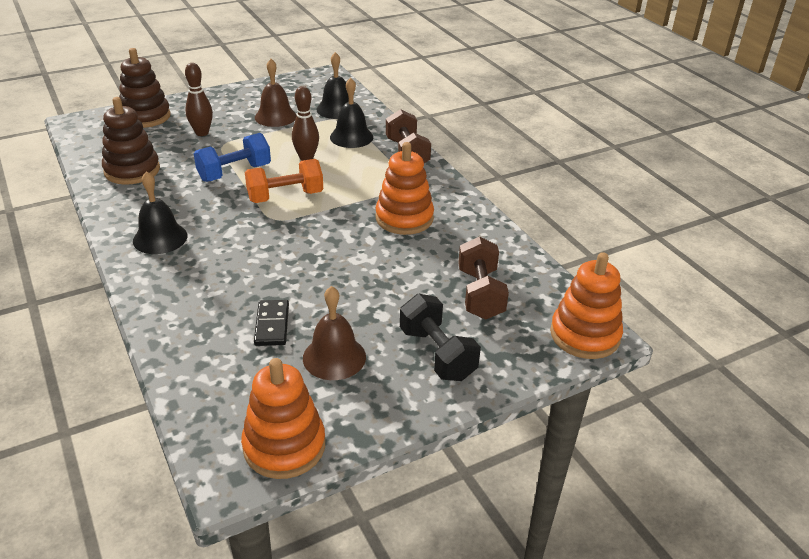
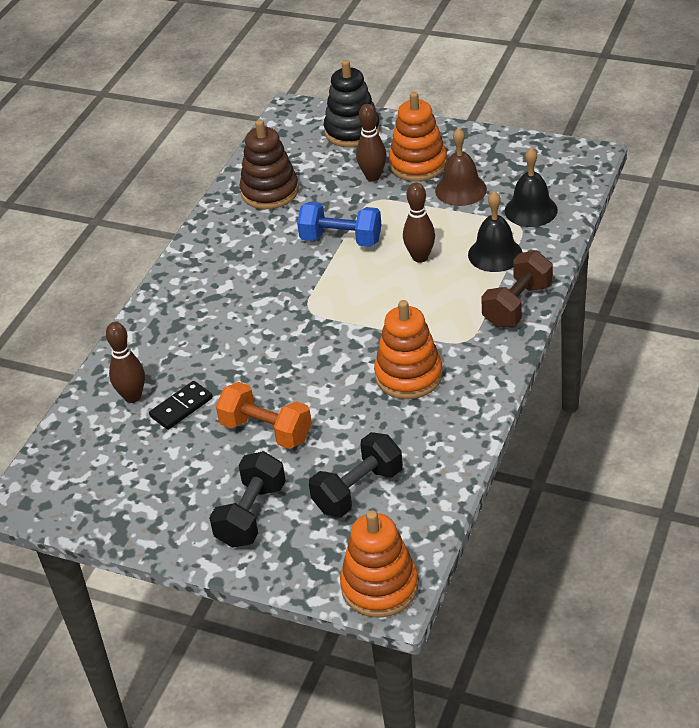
camera: 55 degrees right, 5 degrees up
brown stacking toy [119,48,171,128] -> black stacking toy [324,60,380,147]
black bell [133,171,188,254] -> none
orange stacking toy [241,358,325,479] -> orange stacking toy moved to [389,92,447,181]
orange dumbbell [245,159,323,203] -> orange dumbbell moved to [216,382,312,449]
brown bell [303,286,366,380] -> none
brown dumbbell [458,236,509,320] -> black dumbbell [309,432,403,517]
none -> brown bowling pin [106,322,145,403]

